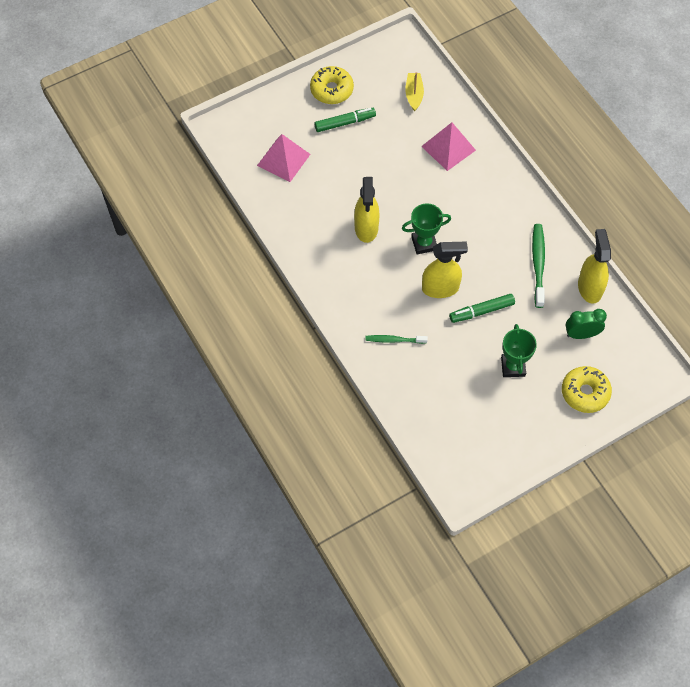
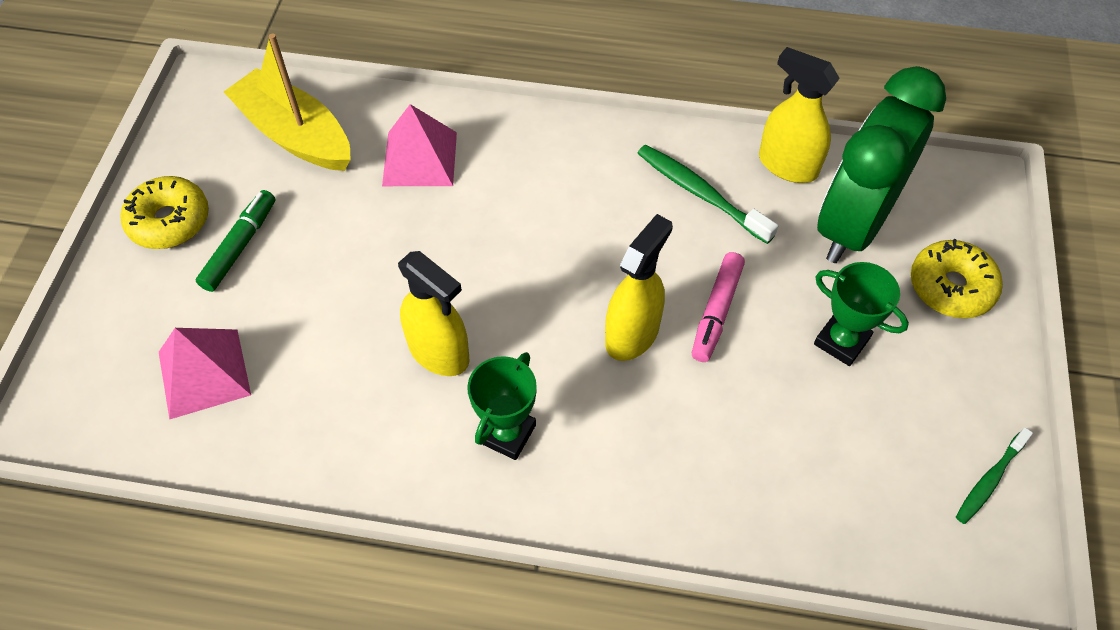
camera: 50 degrees left, 5 degrees down
green toothbrush [365,335,428,344] -> green toothbrush moved to [956,427,1033,524]
green trophy [402,203,451,255] -> green trophy moved to [467,352,537,460]
yellow boat [405,72,424,111] -> yellow boat [224,33,351,171], size x1.92
green marker [449,294,515,323] -> pink marker [692,252,745,362]
green clock [565,309,607,339] -> green clock [817,66,946,263], size x2.20

